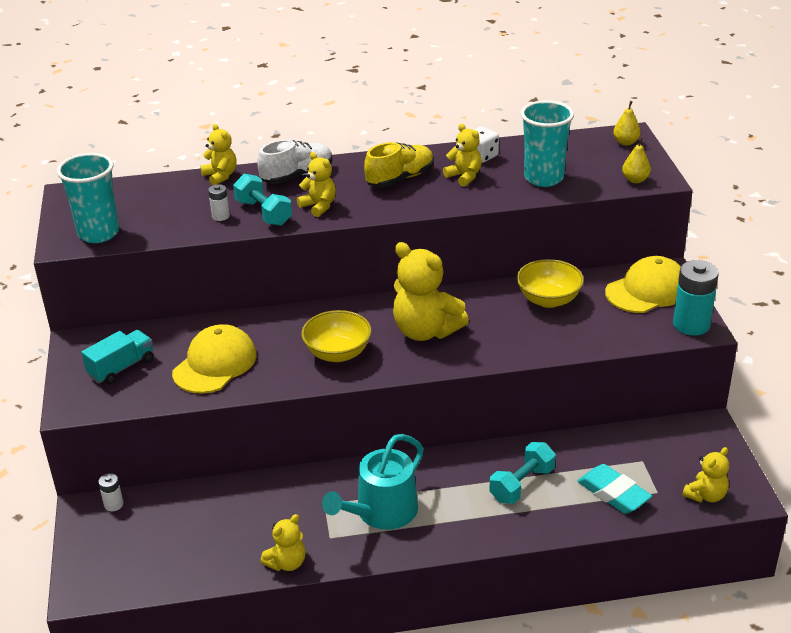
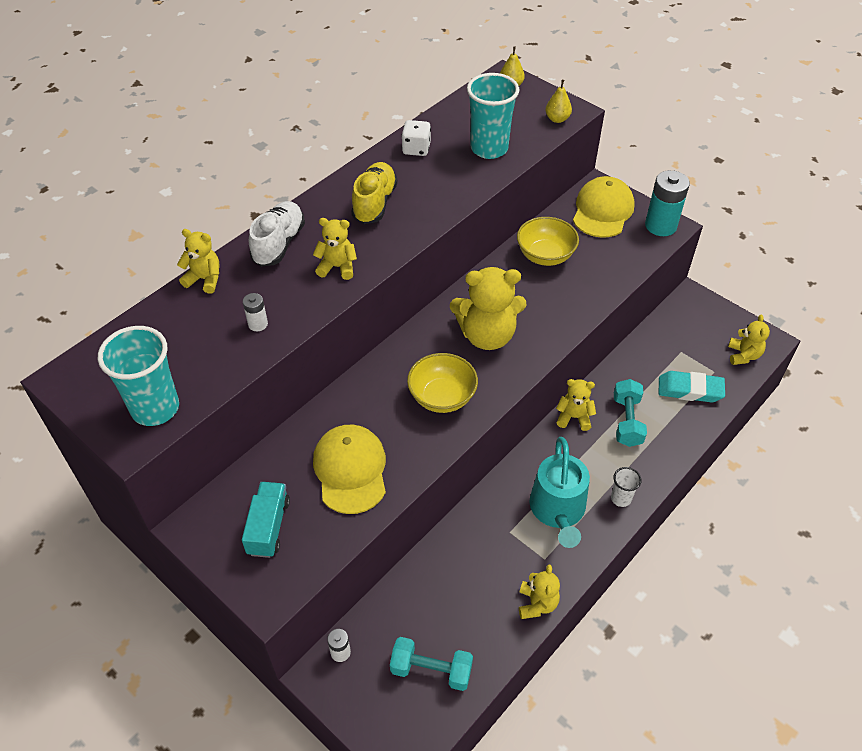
camera: 40 degrees left, 15 degrees up
turquoise dumbbell [233,174,292,226] -> turquoise dumbbell moved to [390,637,473,691]
yellow teddy bear [443,123,482,186] -> yellow teddy bear moved to [556,379,596,431]
none -> white cup [611,467,642,507]

